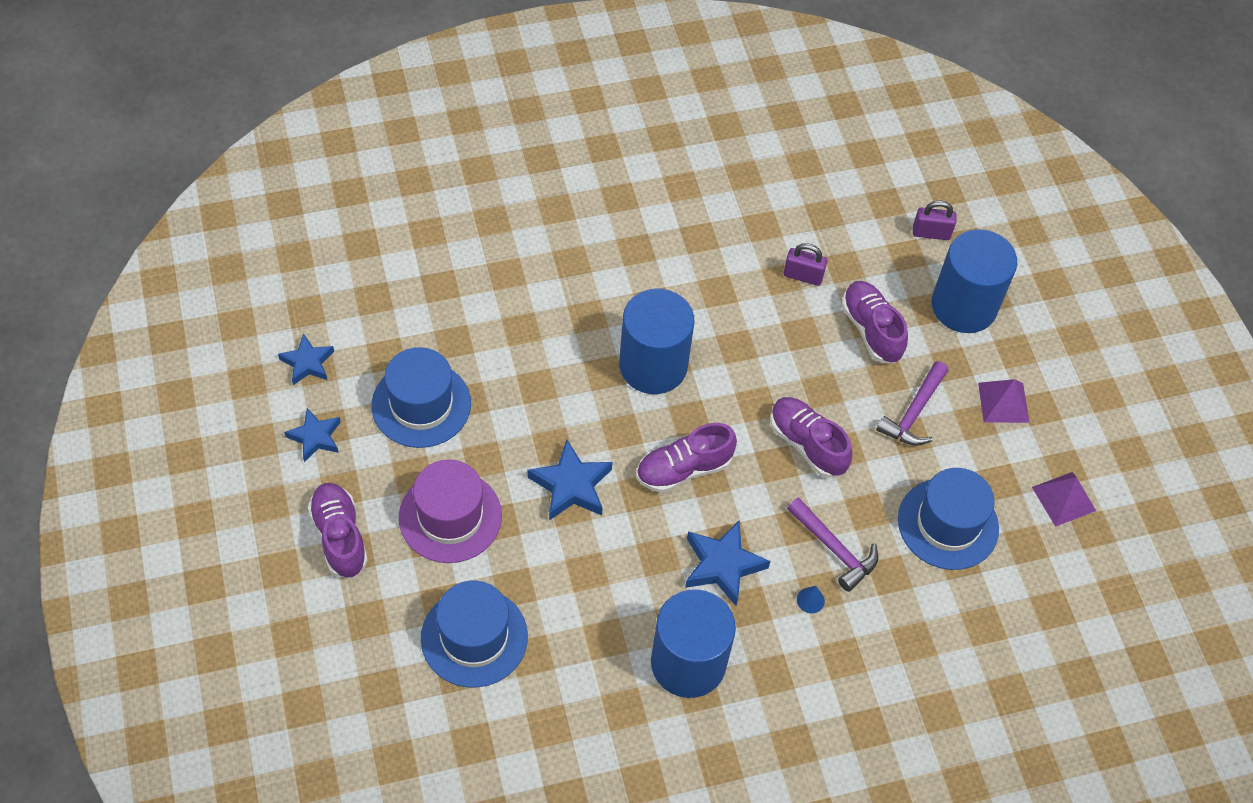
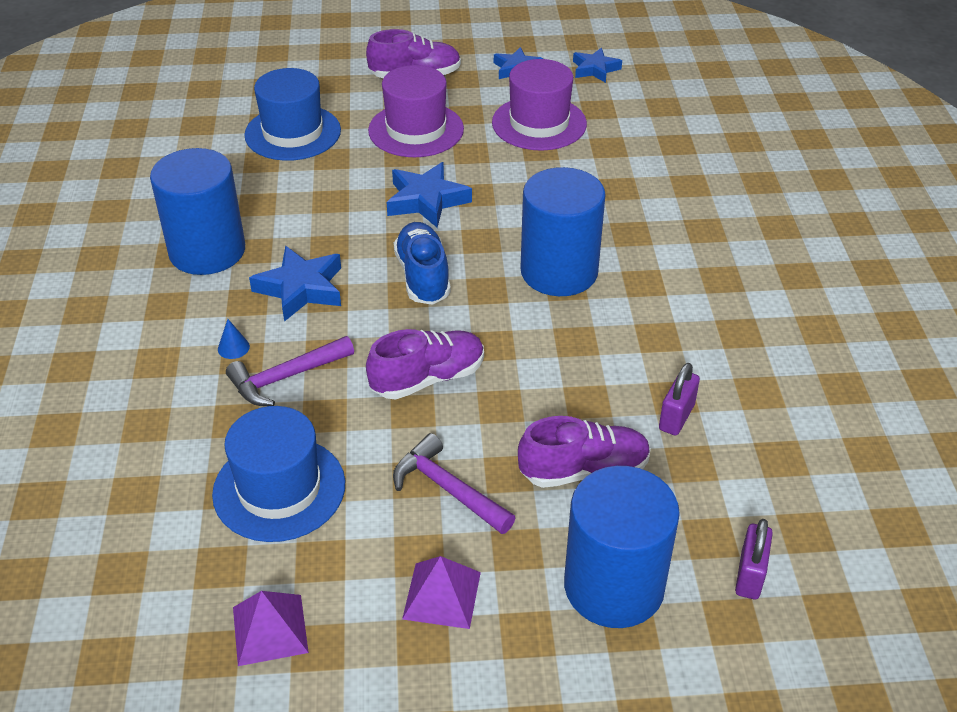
camera: 105 degrees right, 15 degrees down
blue hat [371,347,471,448] -> purple hat [492,59,587,151]
purple shoe [636,423,737,493] -> blue shoe [394,222,451,305]

